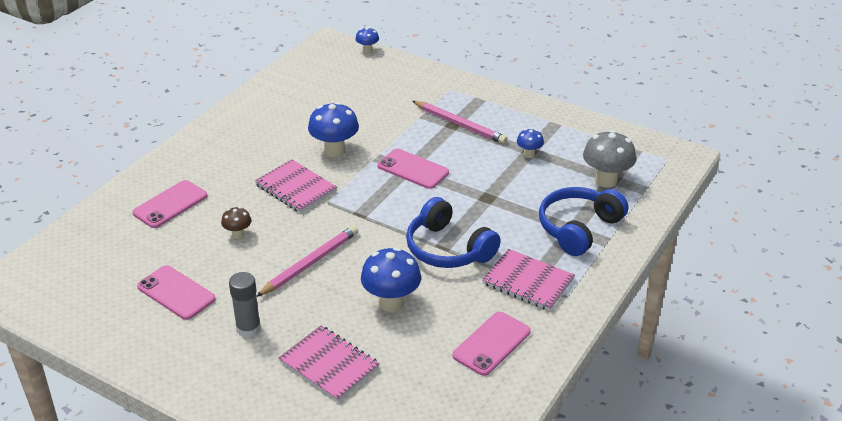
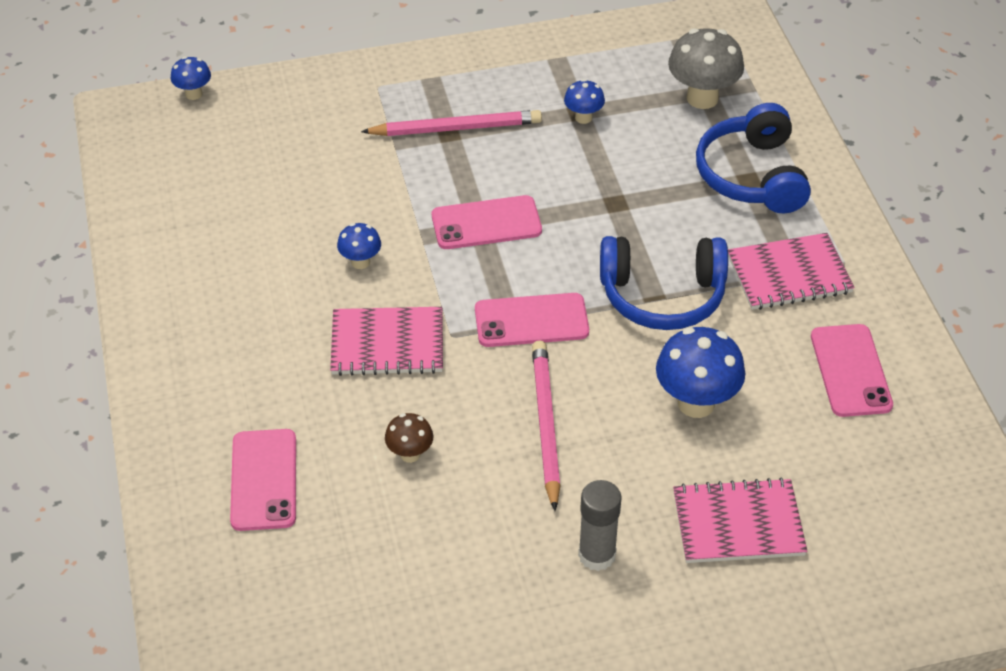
camera: 45 degrees left, 10 degrees up
pink phone [137,265,216,320] -> pink phone moved to [475,293,589,347]
blue mushroom [308,102,359,157] -> blue mushroom [337,223,381,269], size x0.54

